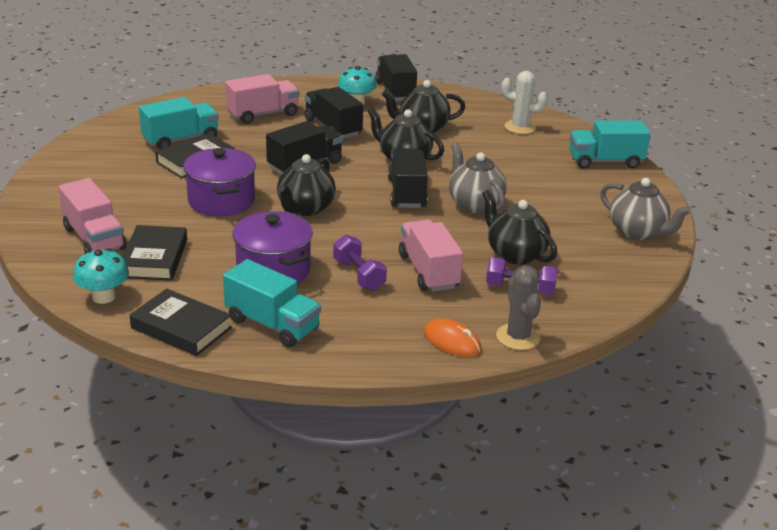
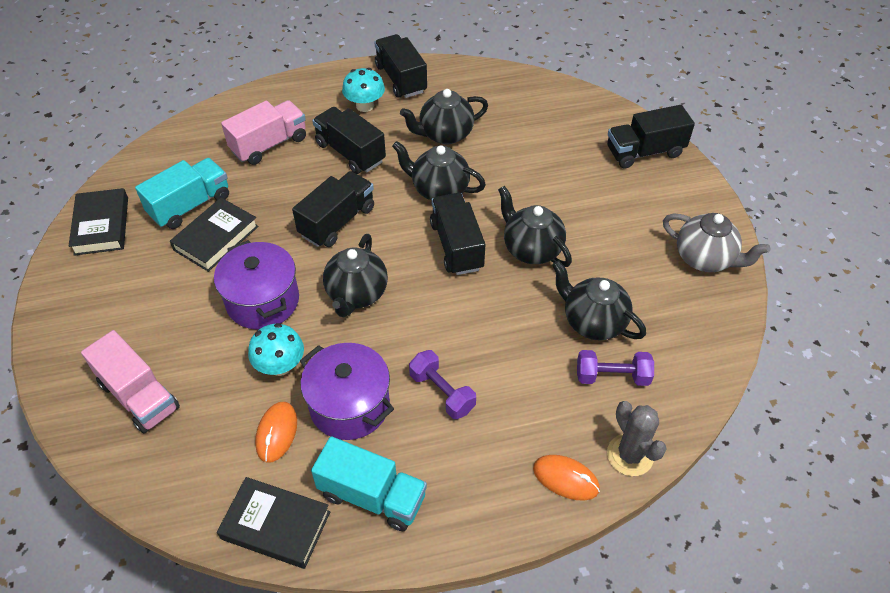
camera: 10 degrees left, 20 degrees up
turquoise mushroom [73,248,129,304] -> turquoise mushroom moved to [248,323,304,376]
black book [122,225,187,281] -> black book moved to [69,188,128,256]
pink truck [399,219,463,292] -> none
grey teapot [449,143,507,213] -> black teapot [498,186,572,267]
white cactus [501,71,548,134] -> none
turquoise truck [569,120,651,169] -> black truck [607,105,695,169]
none -> orange mouse [255,402,297,463]

